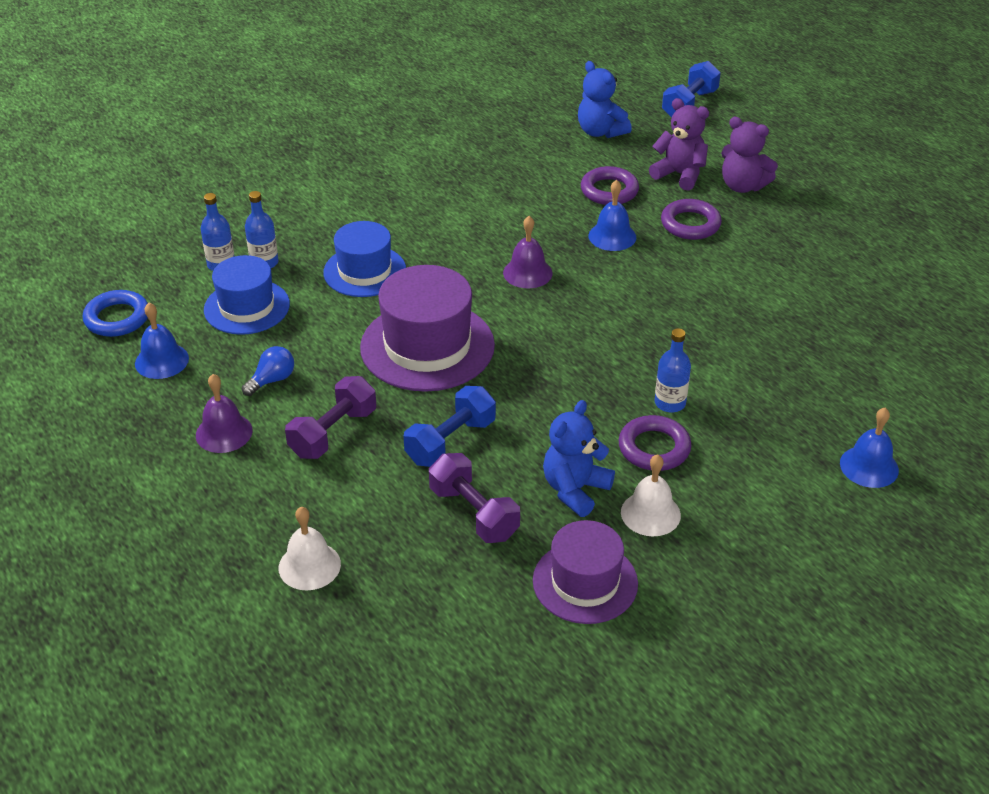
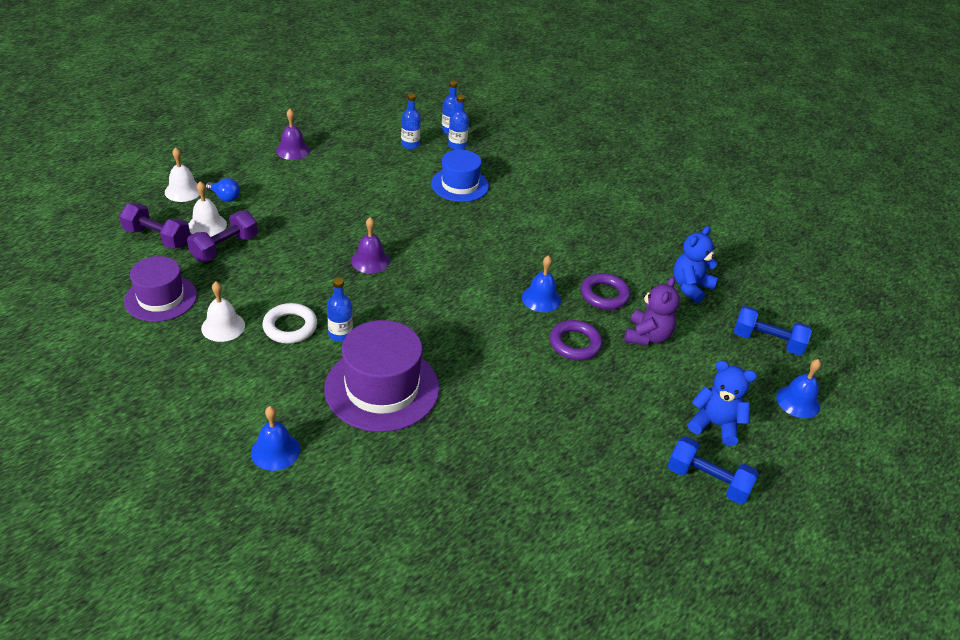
camera: 75 degrees right, 0 degrees up
blue ring [83,290,148,337] -> none
blue bell [135,303,189,379] -> blue bell moved to [776,359,821,418]
blue hat [204,255,290,335] -> blue bottle [401,93,421,149]
blue light bulb [242,346,294,396] -> blue light bulb moved to [206,178,240,202]
purple dumbbell [285,376,376,459] -> purple dumbbell moved to [119,203,190,249]
purple hat [360,265,495,392] -> purple hat moved to [324,320,439,432]
blue dumbbell [403,386,496,467] -> blue dumbbell moved to [668,436,759,505]
purple bell [503,216,553,288] -> purple bell moved to [351,217,390,273]
blue teddy bear [543,400,615,517] -> blue teddy bear moved to [688,360,757,446]
purple ring [618,415,692,471] -> white ring [263,303,317,344]
purple teddy bear [721,117,778,193] -> none
none -> white bell [188,181,227,237]

